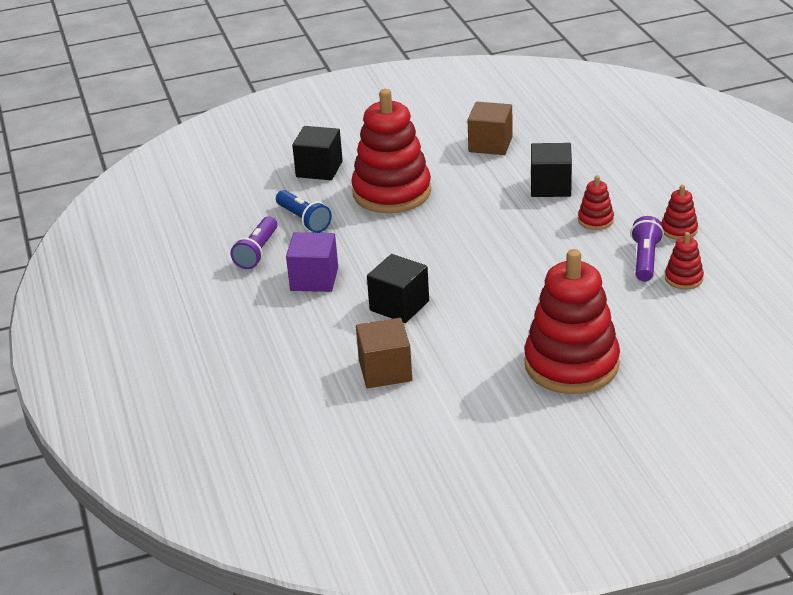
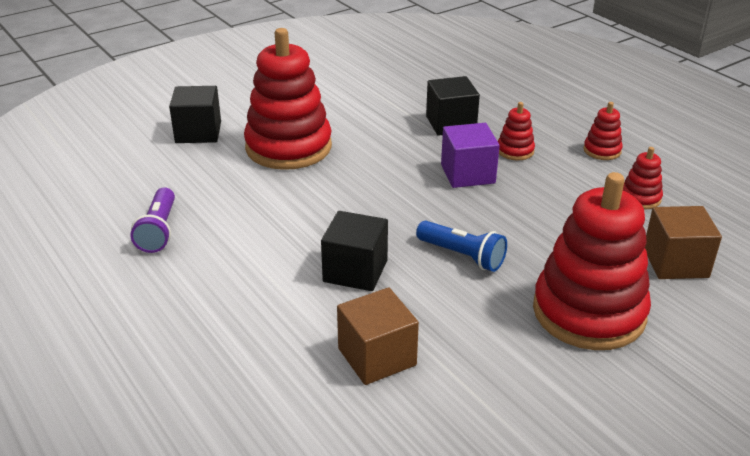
camera: 20 degrees left, 0 degrees up
blue flashlight [276,190,332,233] -> blue flashlight moved to [416,221,507,272]
purple cube [286,232,338,292] -> purple cube moved to [441,123,500,188]
brown cube [467,102,513,155] -> brown cube moved to [645,206,722,279]
purple flashlight [631,216,664,282] -> none

